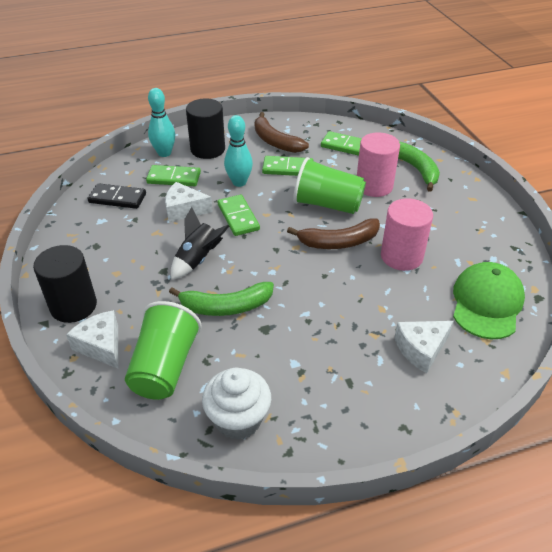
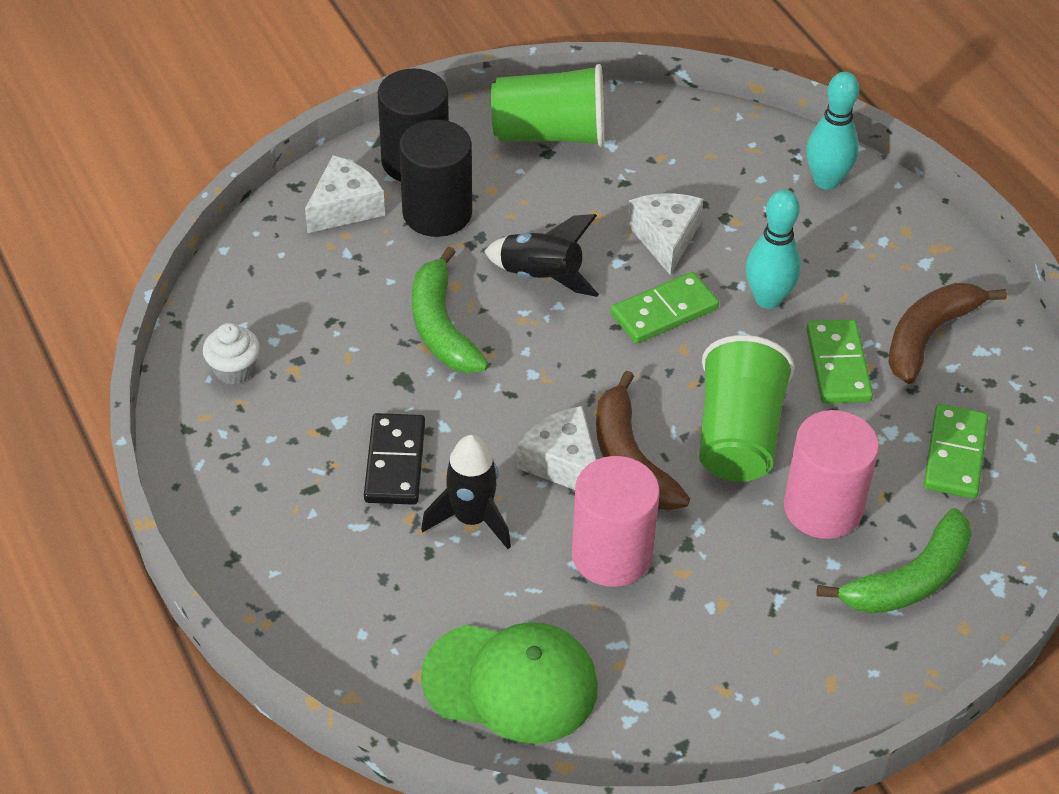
camera: 80 degrees right, 5 degrees up
black domino [88,183,146,209] -> black domino moved to [364,413,425,505]
green cup [125,301,202,400] -> green cup moved to [491,64,604,147]
green domino [146,165,201,186] -> none
black cylinder [186,99,225,159] -> black cylinder moved to [399,119,472,237]
white cupcake [202,368,271,440] -> white cupcake [203,323,260,384], size x0.61
white cheese [394,321,454,373] -> white cheese moved to [517,406,597,490]
none -> black rocket [421,435,511,549]

